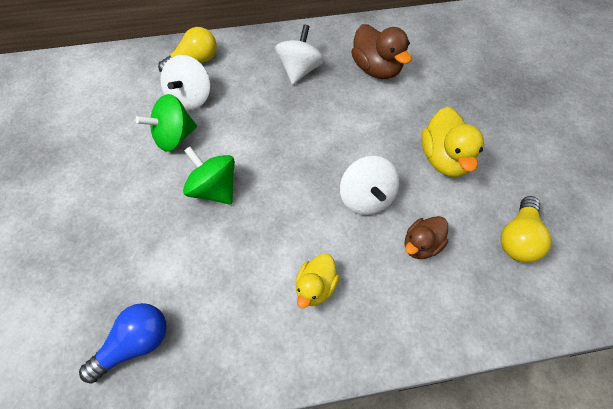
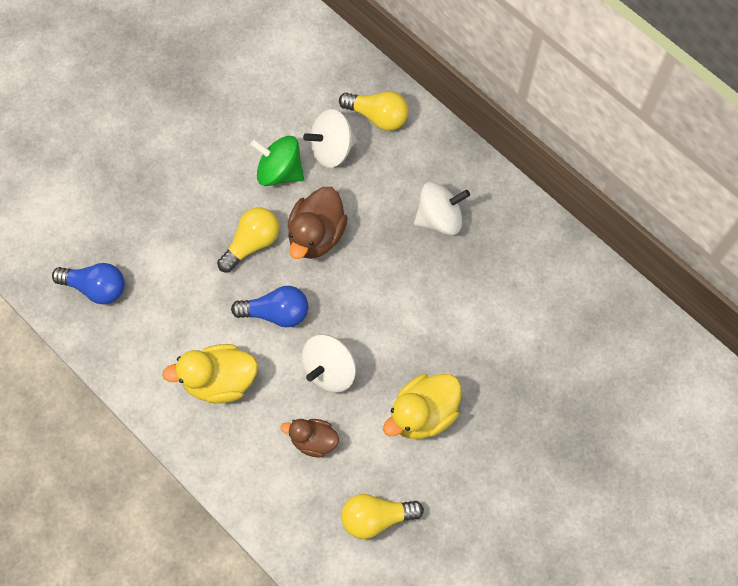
camera: 55 degrees right, 10 degrees up
green spinning top [183,146,235,204] -> yellow light bulb [217,207,279,273]
yellow duck [296,254,339,309] -> yellow duck [162,344,258,404], size x1.59
brown duck [351,24,411,79] -> brown duck moved to [287,187,348,259]
none -> blue light bulb [231,286,309,327]

